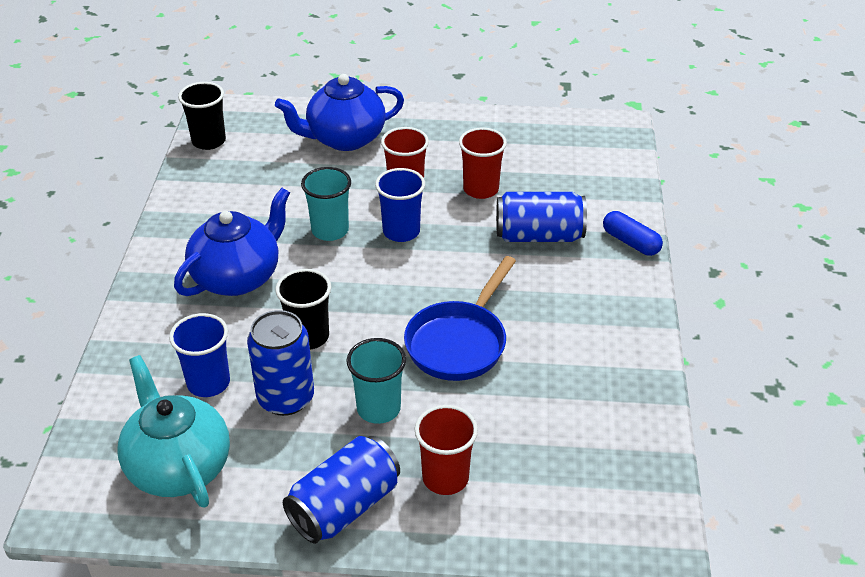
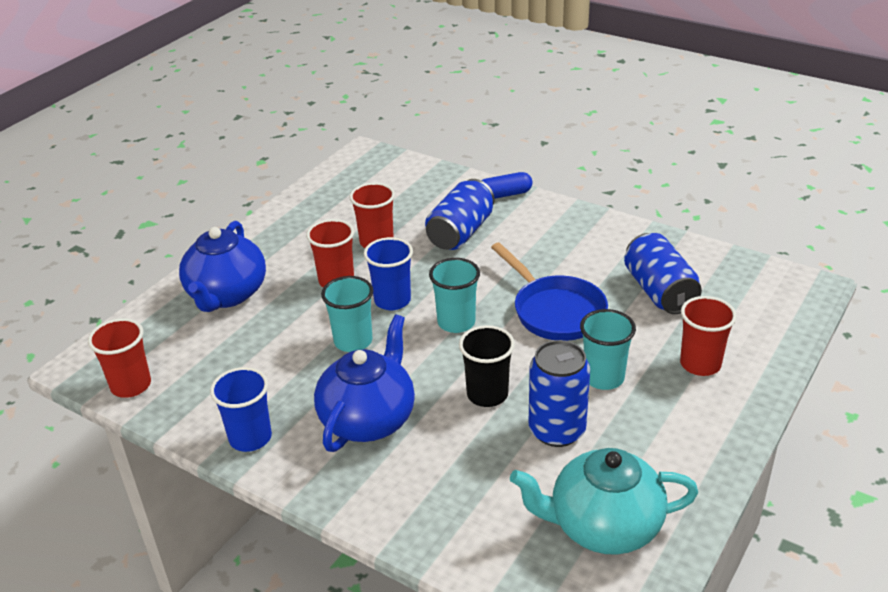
camera: 60 degrees left, 5 degrees down
blue cup [169,313,230,397] -> blue cup moved to [210,367,272,452]
blue teapot [174,188,290,296] -> blue teapot turned 45 degrees clockwise [314,315,415,452]
black cup [178,82,226,150] -> red cup [88,318,151,398]
blue can [283,436,400,544] -> blue can moved to [624,233,702,314]
none -> turquoise cup [429,258,480,333]

